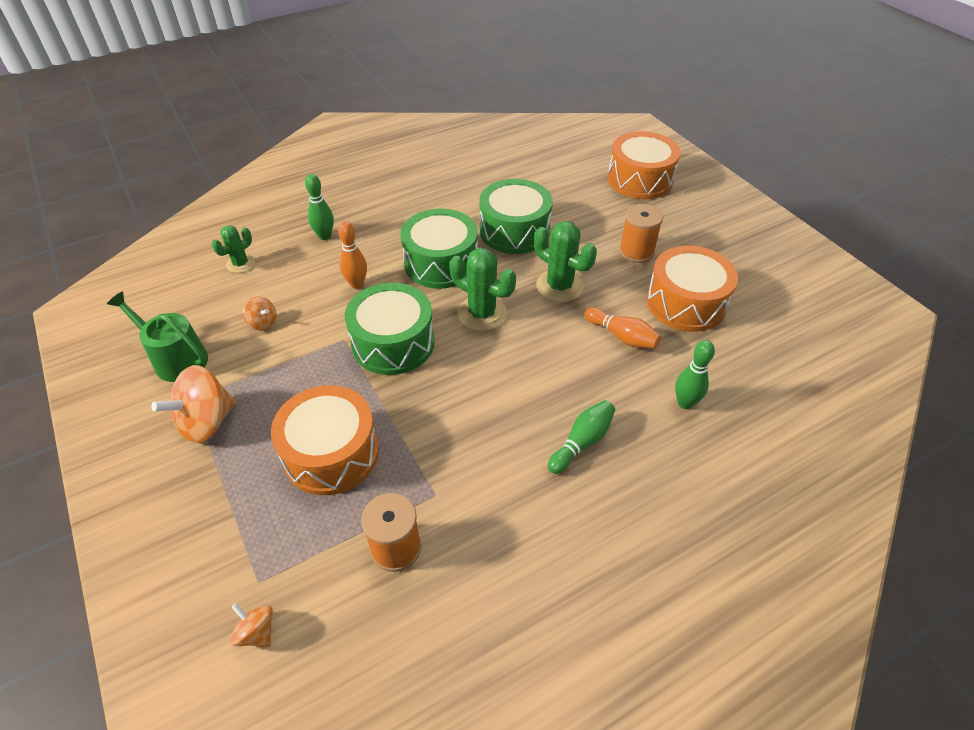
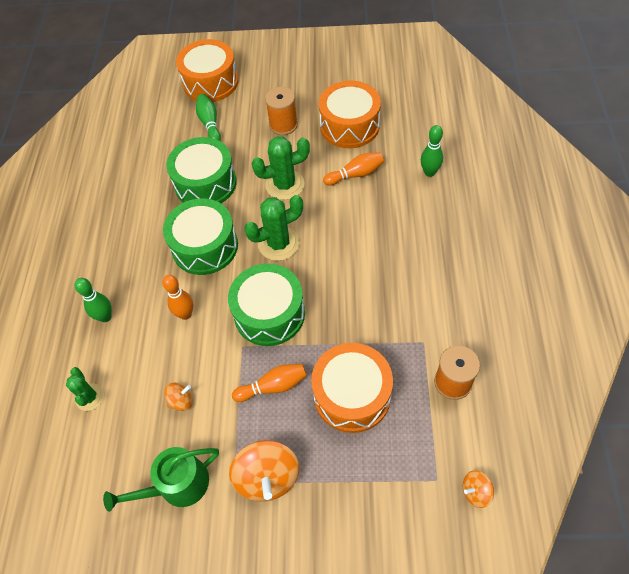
camera: 55 degrees left, 10 degrees up
green bowling pin [548,400,615,474] -> green bowling pin moved to [196,94,221,141]
none -> orange bowling pin [232,364,307,402]

